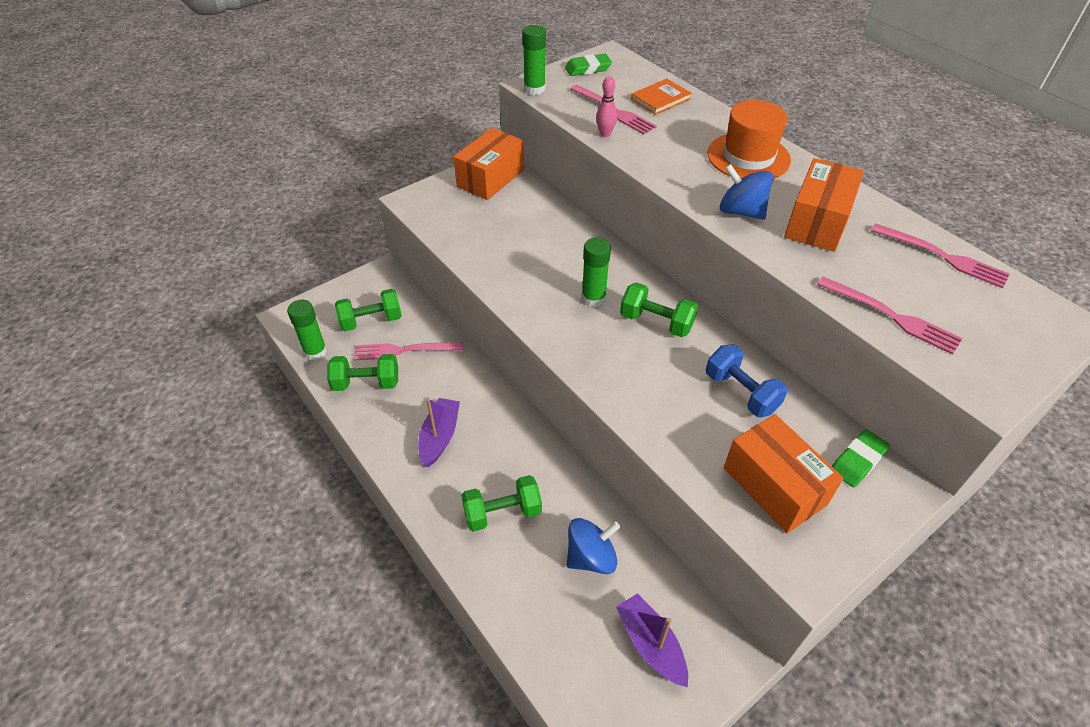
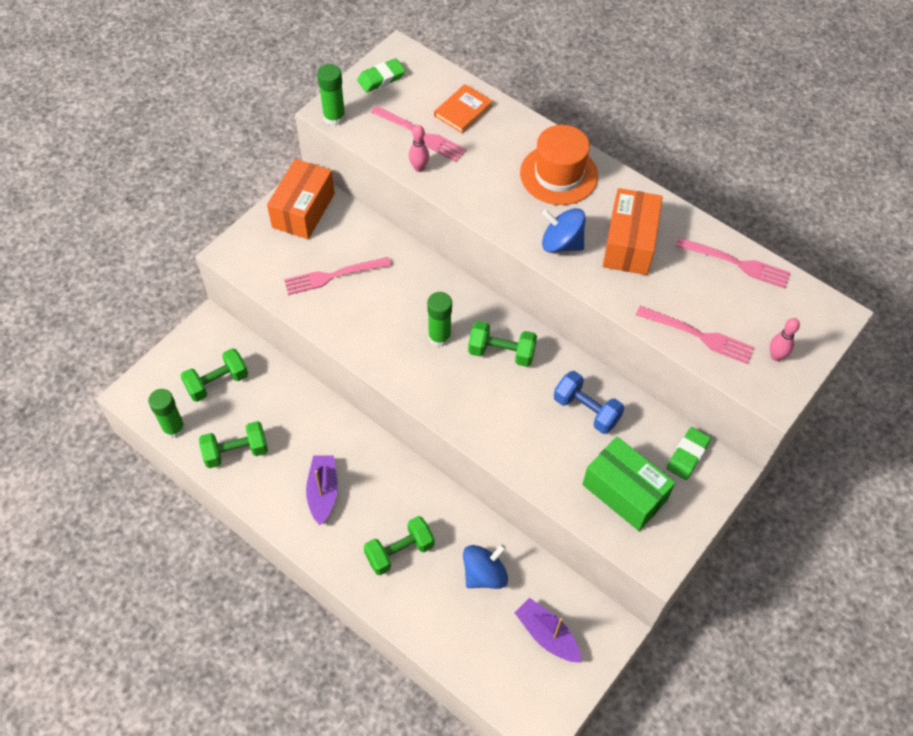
camera: 15 degrees left, 10 degrees up
pink fork [354,342,463,360] -> pink fork moved to [284,257,391,295]
orange box [724,414,844,533] -> green box [582,437,675,531]
none -> pink bowling pin [770,318,800,361]

